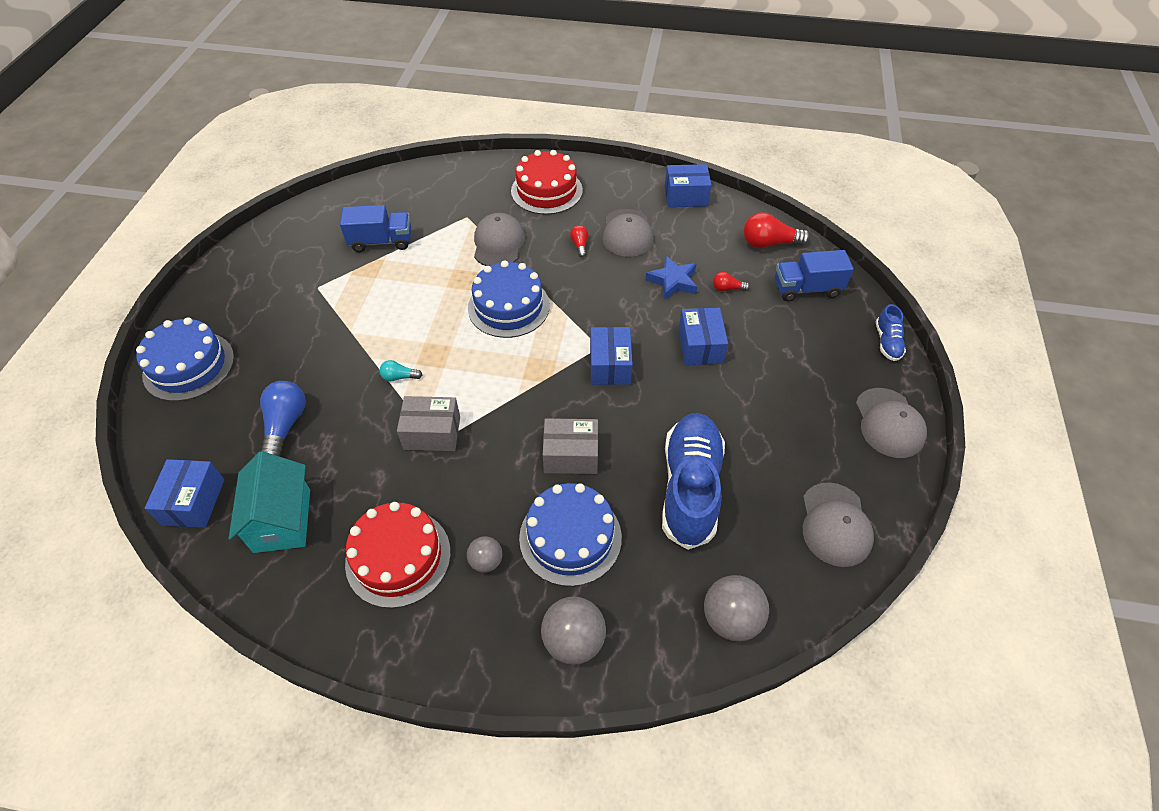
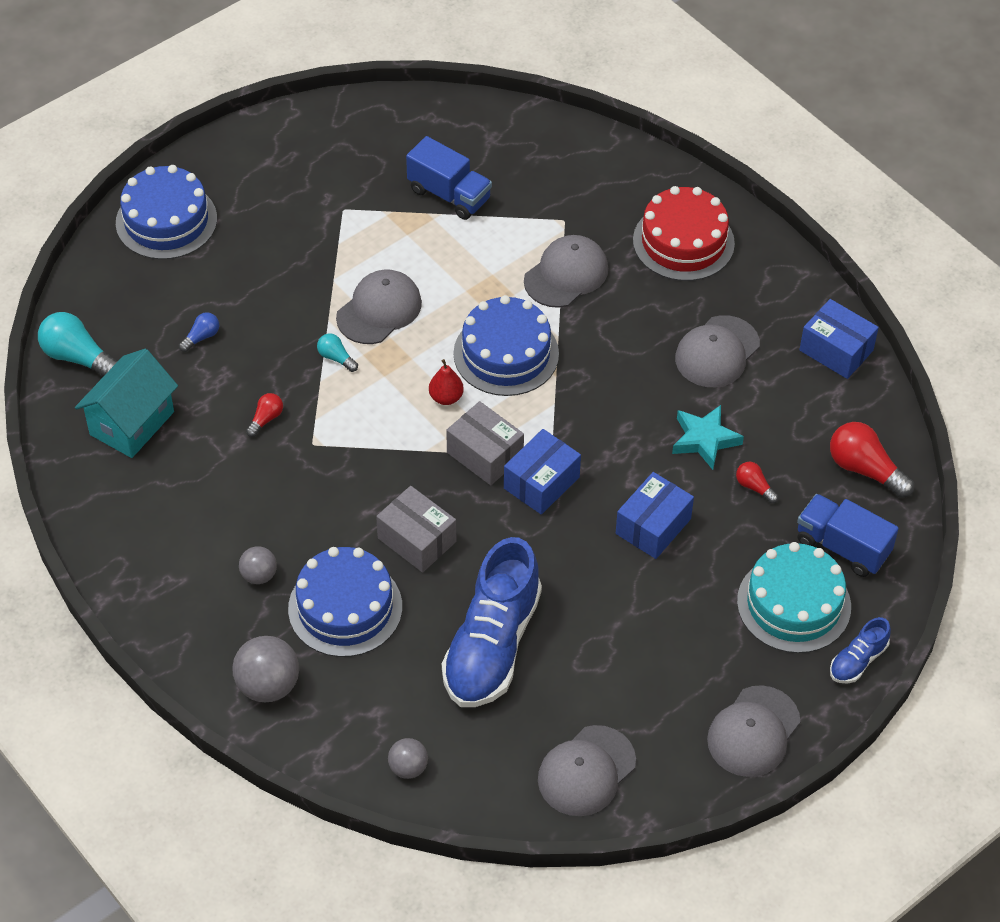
camera: 40 degrees right, 0 degrees up
blue box [144,459,225,528] -> turquoise light bulb [38,312,118,376]
blue light bulb [260,381,306,457] -> blue light bulb [179,312,219,352], size x0.53
red cake [345,502,451,608] -> none
grey box [397,396,460,451] -> grey box moved to [446,401,524,485]
red light bulb [570,225,588,258] -> red light bulb moved to [246,393,283,437]
blue star [645,256,697,300] -> turquoise star [672,405,744,470]
blue shoe [662,413,725,550] -> blue shoe turned 150 degrees clockwise [442,537,542,707]
grey ball [704,575,769,641] -> grey ball [388,738,428,779], size x0.59
none -> grey cap [336,269,422,344]
none -> red pear [429,359,464,405]
none -> turquoise cake [737,542,851,653]

